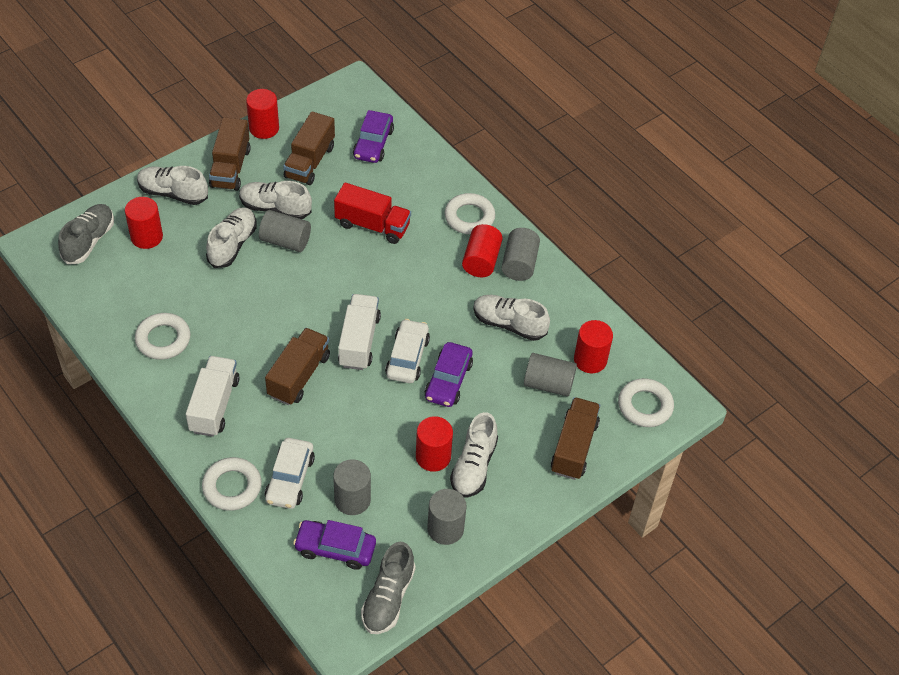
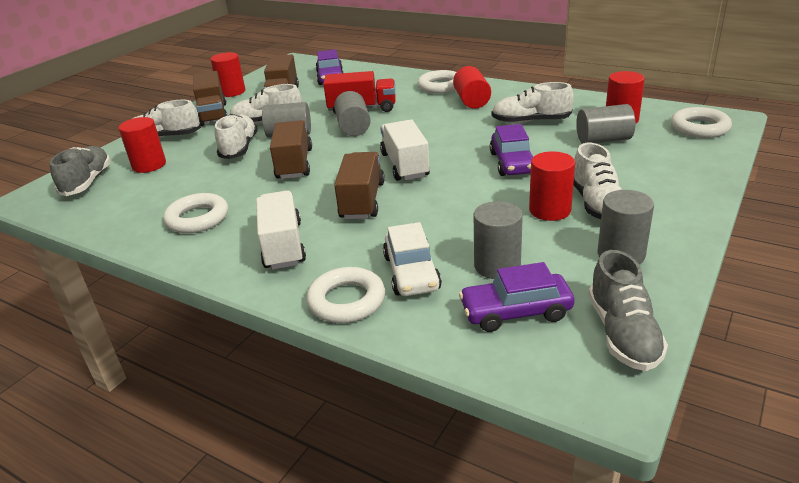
camera: 15 degrees left, 20 degrees down
white car [385,319,430,383] -> none
grey cylinder [502,228,540,281] -> grey cylinder moved to [334,91,371,136]
brown truck [551,397,600,480] -> brown truck moved to [270,120,312,179]

